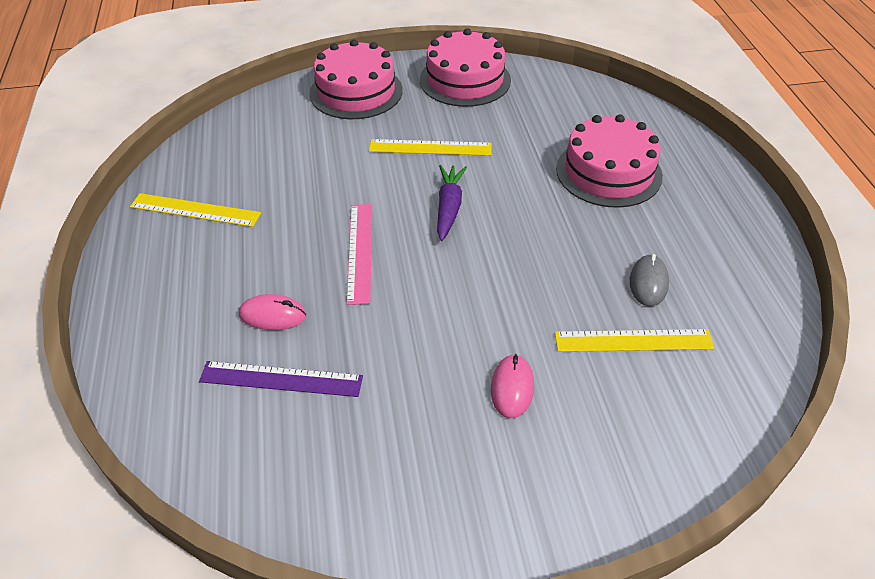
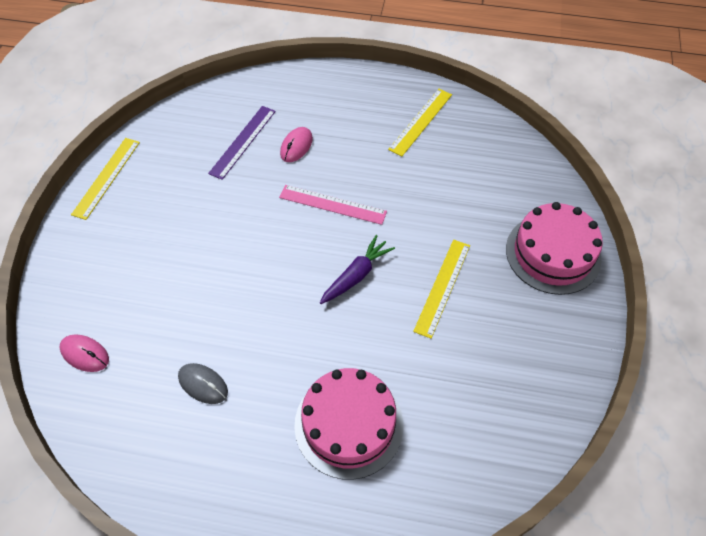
camera: 110 degrees right, 10 degrees up
pink cake [420,28,511,107] -> none
purple carrot [437,165,467,241] -> purple carrot turned 75 degrees counterclockwise [320,235,395,304]
pink mouse [491,354,534,418] -> pink mouse moved to [59,334,109,372]
yellow ruler [555,329,714,352] -> yellow ruler moved to [71,138,140,220]

